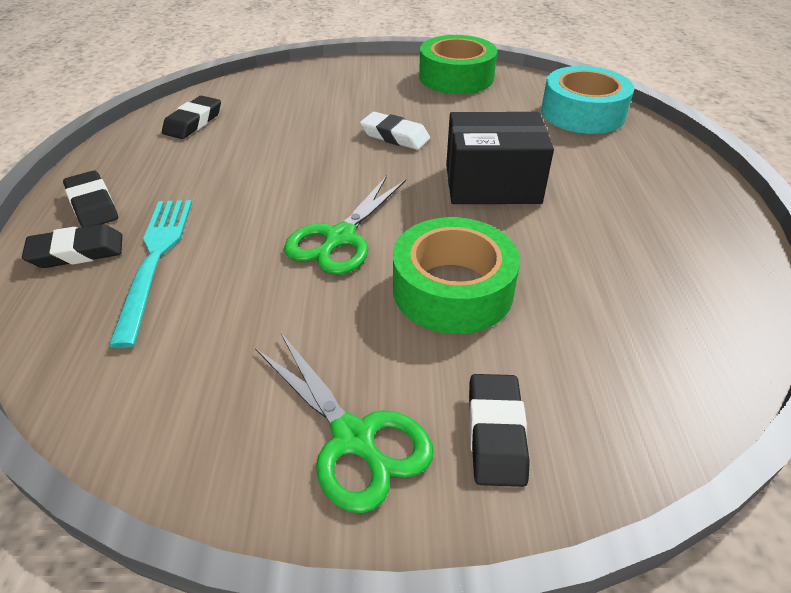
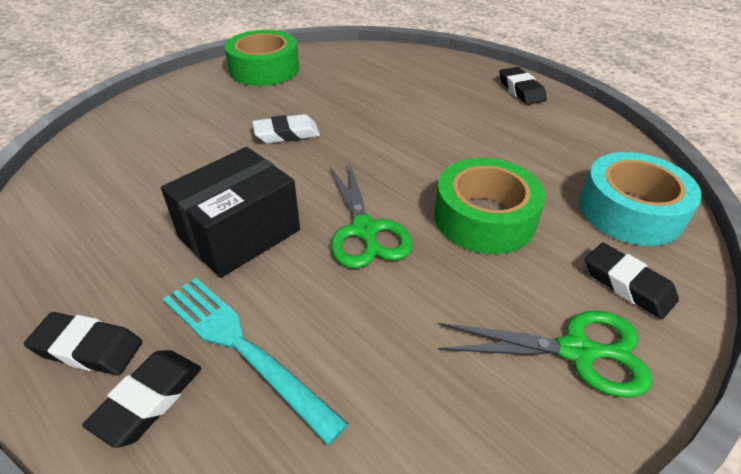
camera: 45 degrees left, 0 degrees up
black eraser [162,96,221,139] -> black eraser moved to [499,67,547,105]
black box [446,112,554,204] -> black box moved to [161,147,300,278]
turquoise tape [541,66,634,134] -> turquoise tape moved to [579,152,702,246]

